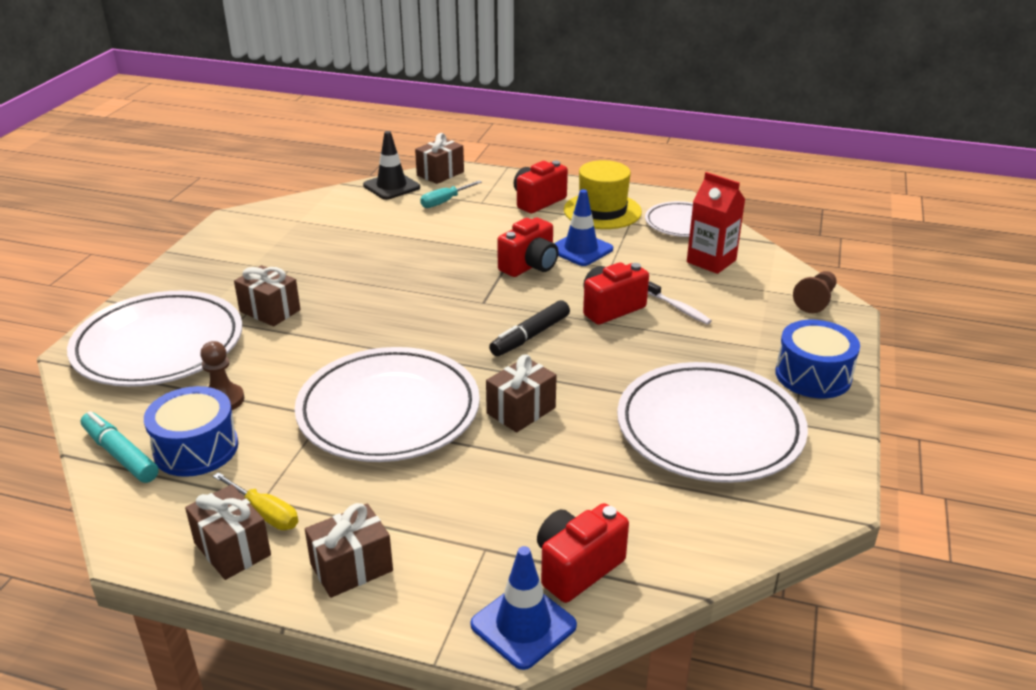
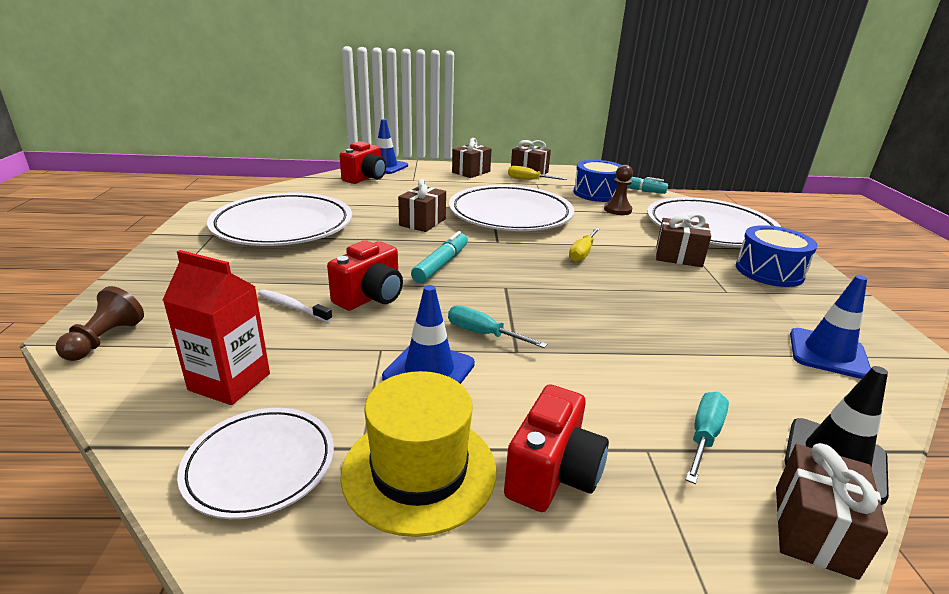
camera: 160 degrees right, 5 degrees down
black marker [489,300,570,356] -> turquoise marker [411,231,468,283]
red camera [497,218,559,277] -> turquoise screwdriver [448,305,547,348]
blue drum [775,320,860,398] -> blue drum moved to [736,225,818,287]
none -> yellow screwdriver [569,228,600,262]
none -> blue traffic cone [790,275,871,379]

